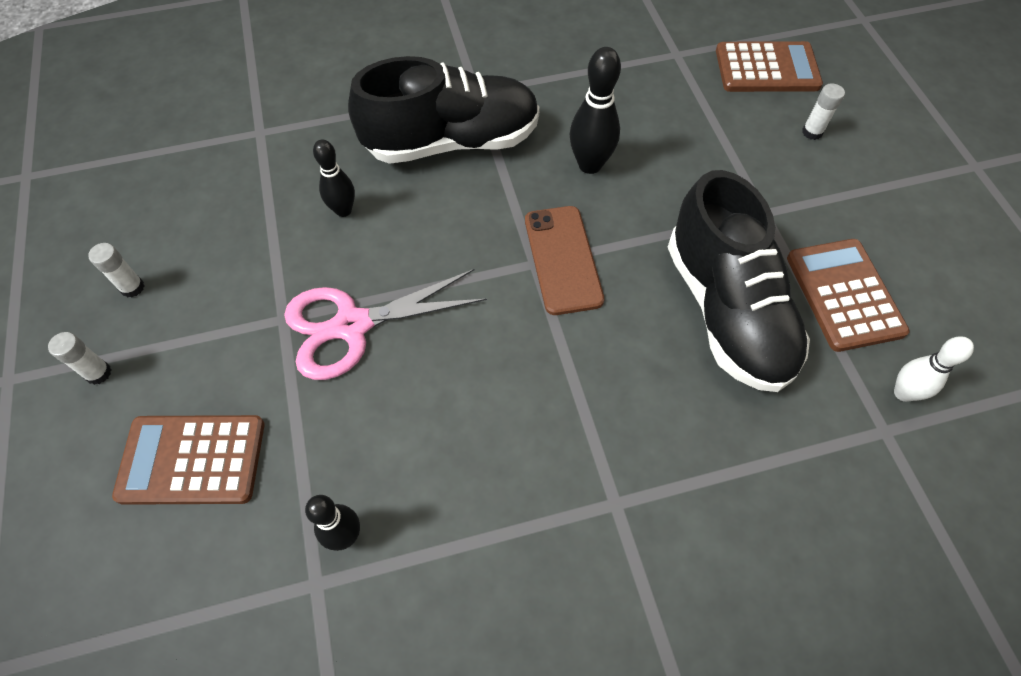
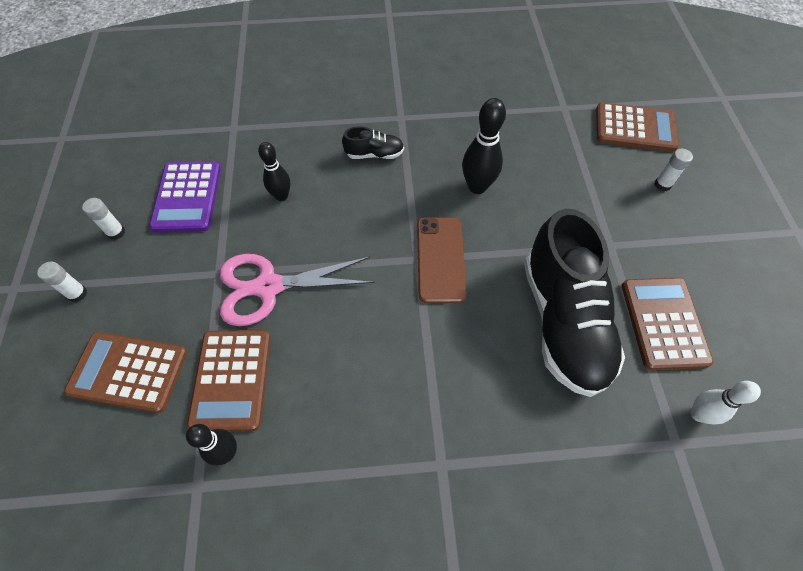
camera: 10 degrees right, 0 degrees up
black shoe [348,56,540,164] -> black shoe [342,126,404,159], size x0.43
none -> purple calculator [149,161,221,232]
none -> brown calculator [187,330,271,431]

